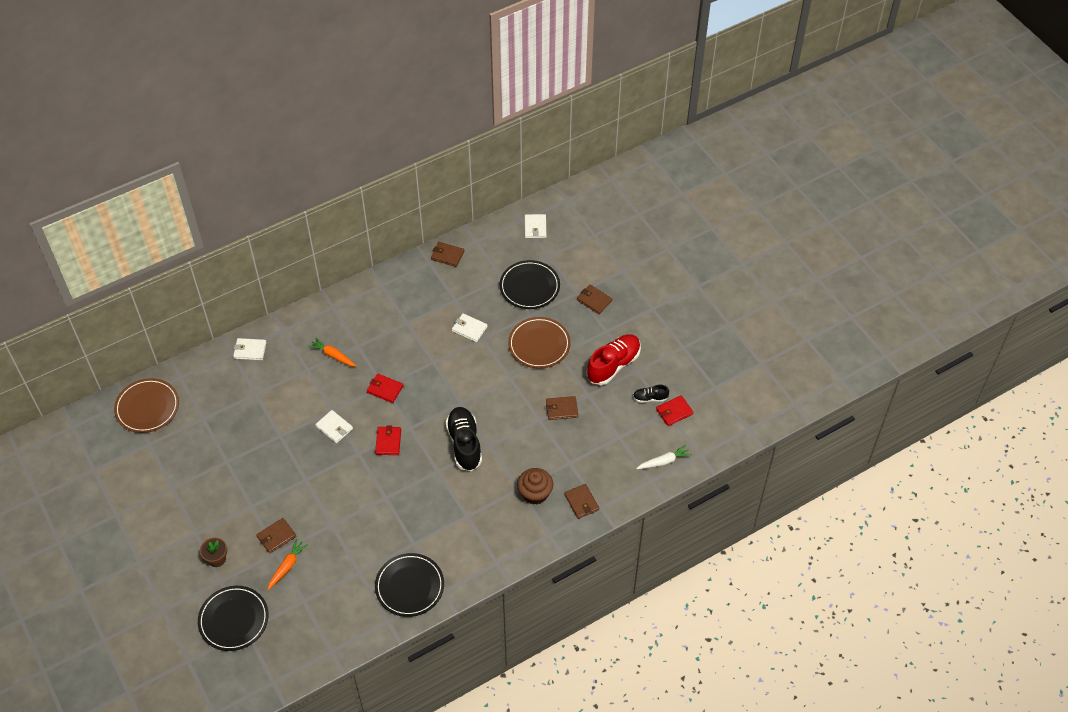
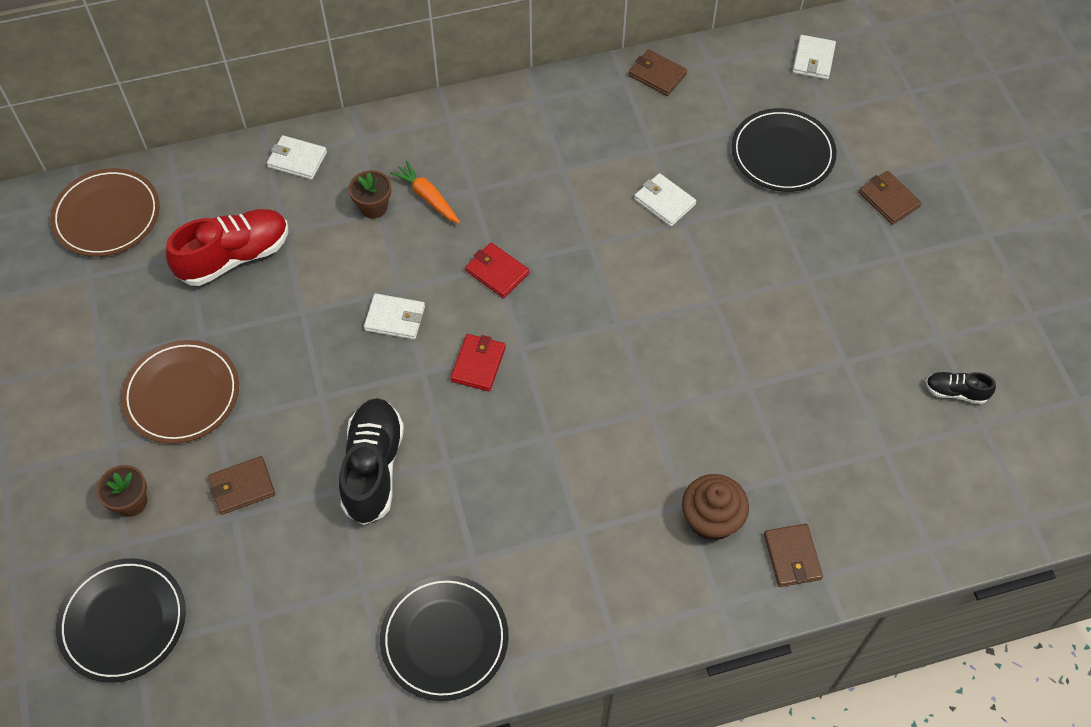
camera: 15 degrees right, 5 degrees up
orange carrot [267,539,308,590] -> none
white wallet [315,410,353,443] -> white wallet turned 45 degrees counterclockwise [364,293,425,340]
black shoe [445,407,482,471] -> black shoe moved to [339,398,404,525]
brown plate [508,317,571,369] -> brown plate moved to [121,340,239,444]
brown wallet [546,396,578,420] -> none
red shoe [587,334,641,385] -> red shoe moved to [165,209,288,286]
white carrot [636,445,692,469] -> none
red wallet [656,395,693,426] -> none
none -> brown flower pot [349,170,391,219]

